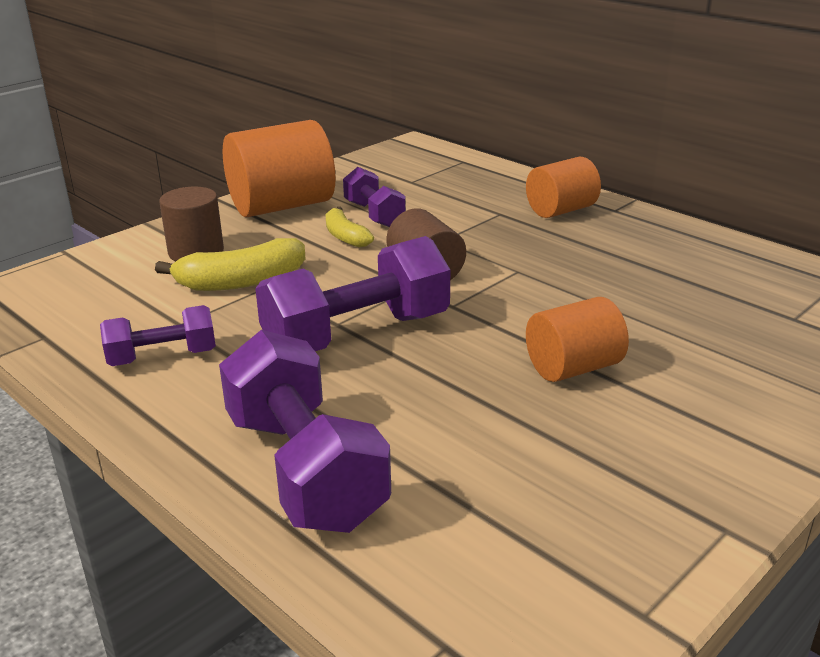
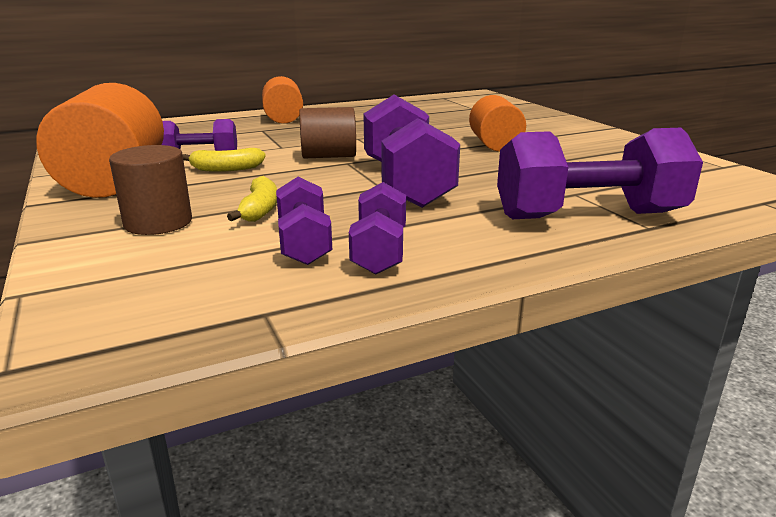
camera: 70 degrees left, 5 degrees down
yellow banana [155,238,305,291] -> yellow banana [227,176,277,222], size x0.62
none -> purple dumbbell [276,177,332,265]

